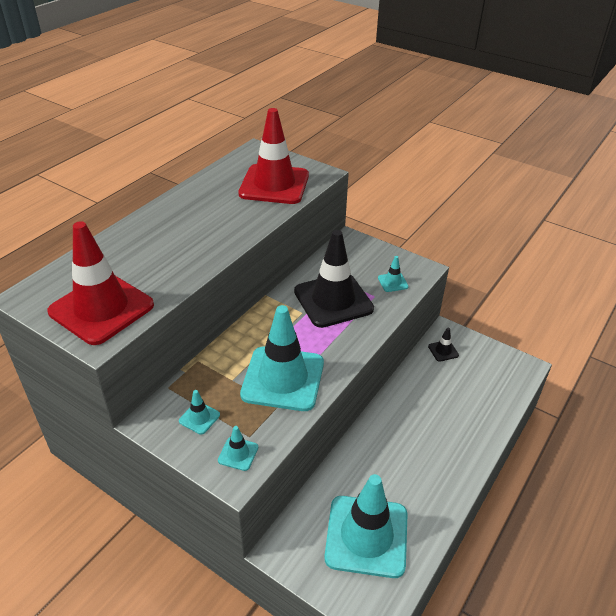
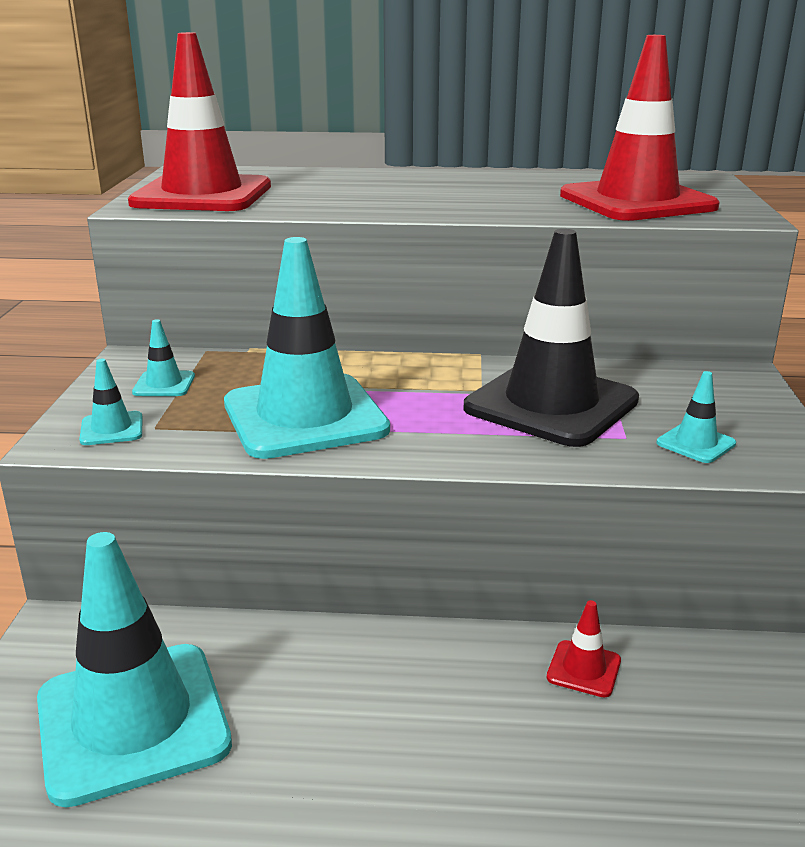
camera: 60 degrees right, 15 degrees down
black traffic cone [428,328,459,362] -> none
none -> red traffic cone [547,600,621,698]

